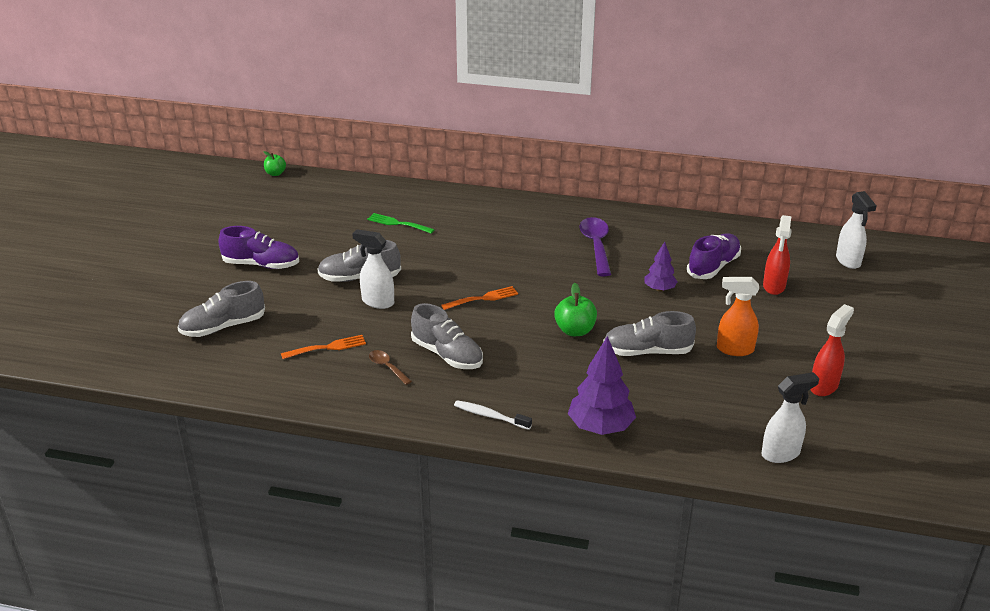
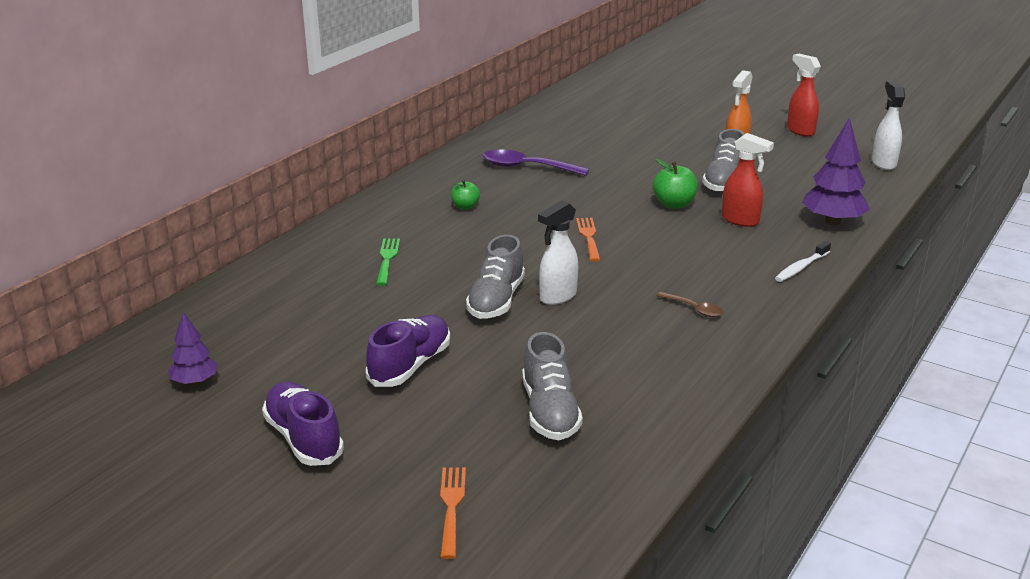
camera: 70 degrees left, 5 degrees down
green apple [264,151,286,176] -> green apple moved to [451,180,480,210]
orange fork [281,335,366,359] -> orange fork moved to [440,467,466,559]
green fork [367,213,435,233] -> green fork turned 135 degrees clockwise [376,239,400,286]
brown spoon [369,350,412,385] -> brown spoon turned 120 degrees counterclockwise [657,292,723,317]
grey shoe [411,303,483,369] -> none
purple tree [644,242,678,292] -> purple tree moved to [168,312,218,385]
purple shoe [687,233,741,279] -> purple shoe moved to [262,382,344,466]
red spray bottle [763,215,792,295] -> red spray bottle moved to [722,133,774,227]
white spray bottle [836,191,876,269] -> none

